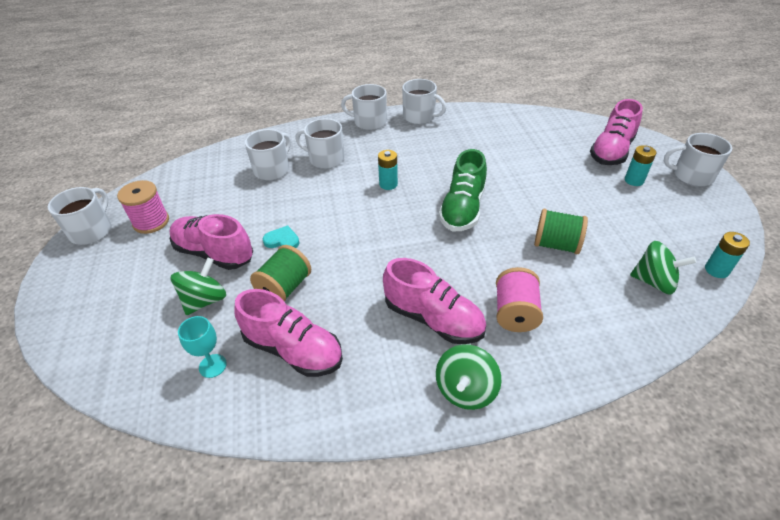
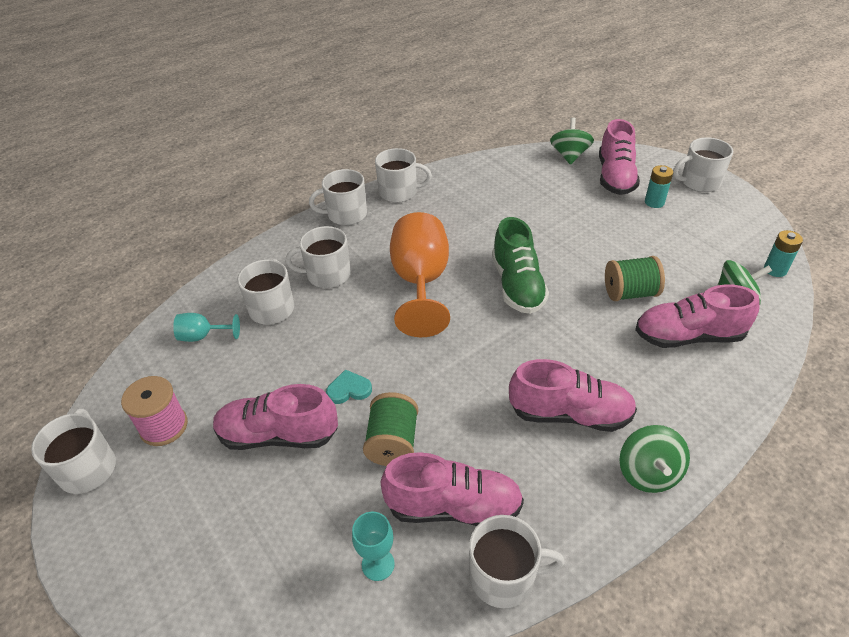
camera: 25 degrees left, 0 degrees up
green spinning top [171,258,226,315] -> green spinning top moved to [550,118,594,165]
turquoise battery [378,150,398,190] -> orange goblet [390,212,450,337]
pink spool [496,267,543,332] -> none
none -> turquoise goblet [173,313,240,342]
none -> white mug [469,515,565,608]
none -> pink shoe [635,285,760,348]

